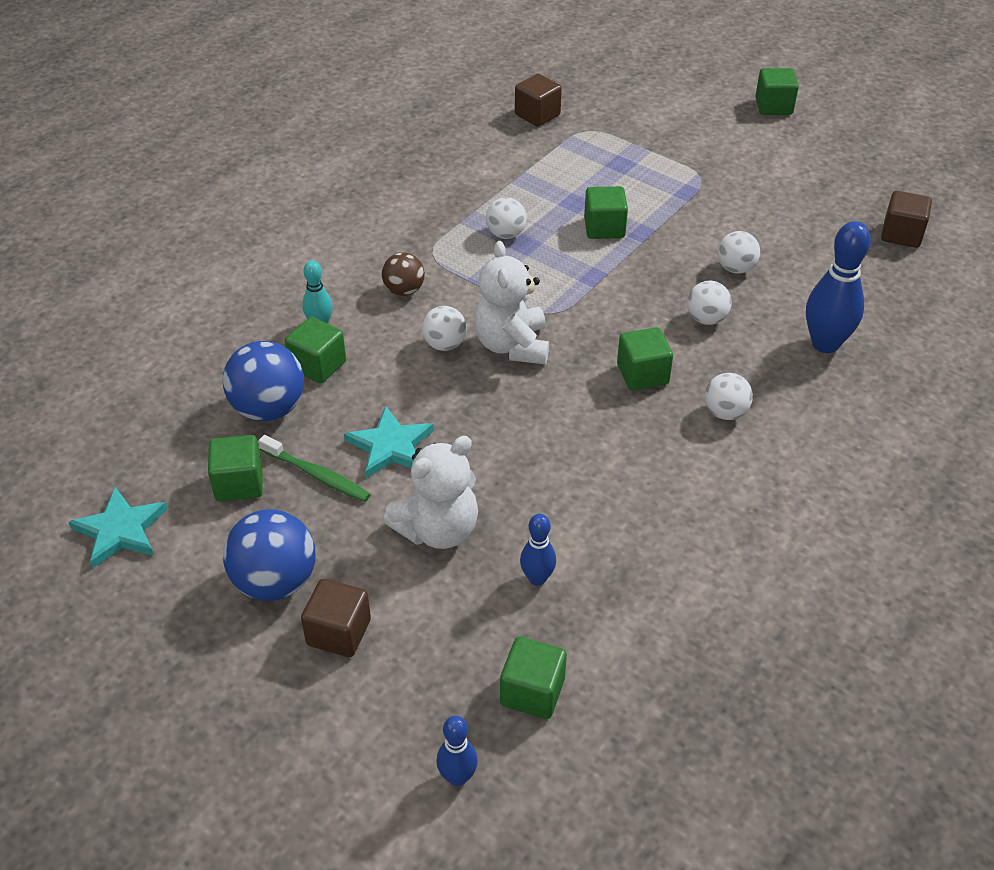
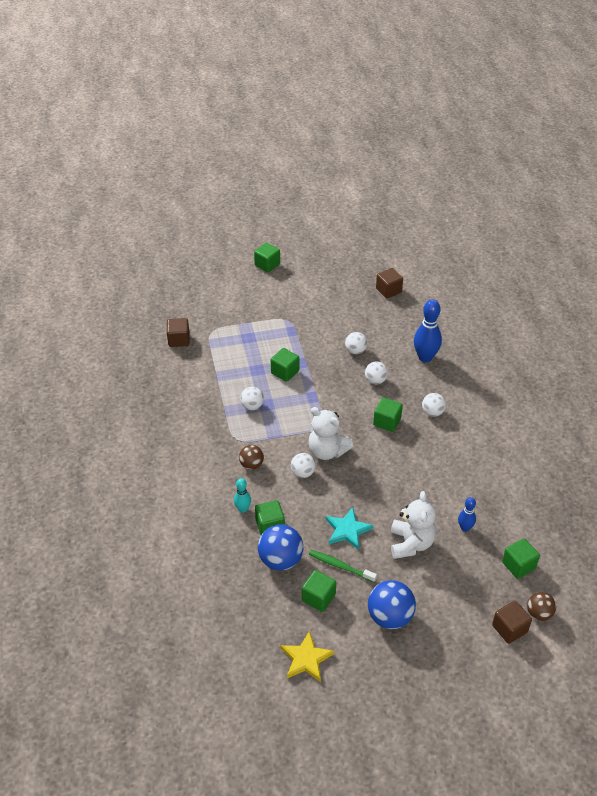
camera: 50 degrees left, 0 degrees up
turquoise star [69,487,167,568] -> yellow star [281,631,334,682]
green toothbrush [258,435,371,502] -> green toothbrush turned 135 degrees counterclockwise [309,550,377,582]
brown cube [301,579,371,657] -> brown cube moved to [492,601,532,644]
blue bowling pin [436,715,478,786] -> brown ball [527,592,556,621]

